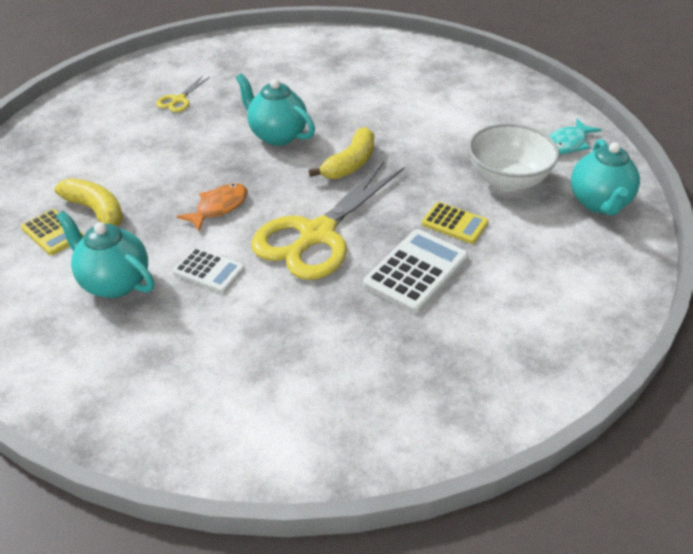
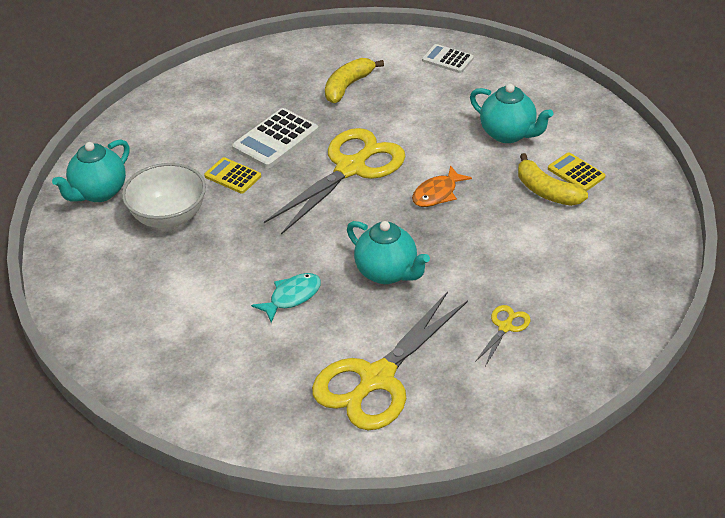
camera: 175 degrees left, 0 degrees up
white calculator [173,247,245,293] -> white calculator moved to [422,44,474,73]
yellow banana [309,127,374,179] -> yellow banana moved to [325,58,384,103]
turquoise fish [549,119,601,155] -> turquoise fish moved to [251,273,321,323]
turquoise teapot [571,139,640,215] -> turquoise teapot turned 150 degrees counterclockwise [52,139,130,202]
none -> yellow scissors [312,291,468,430]

